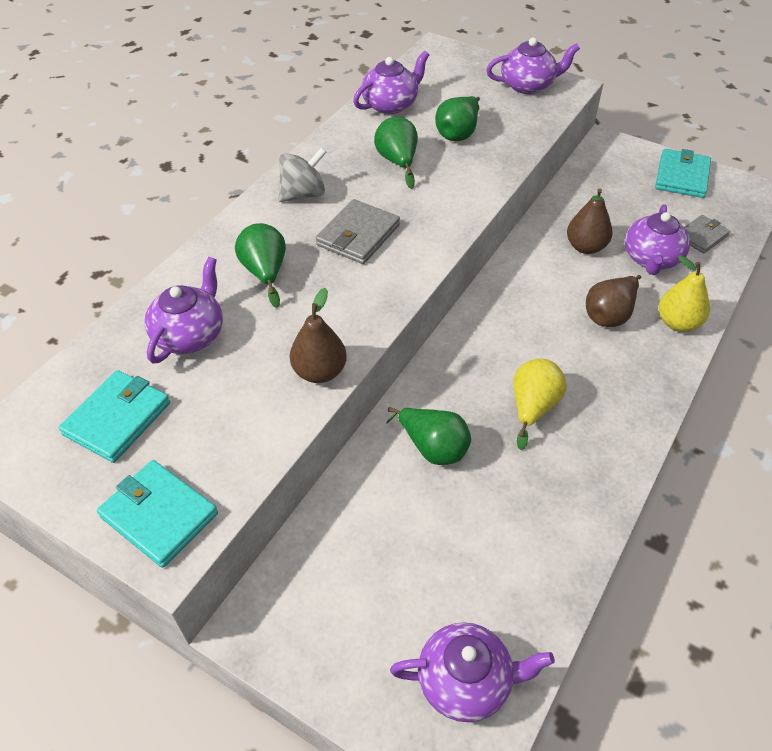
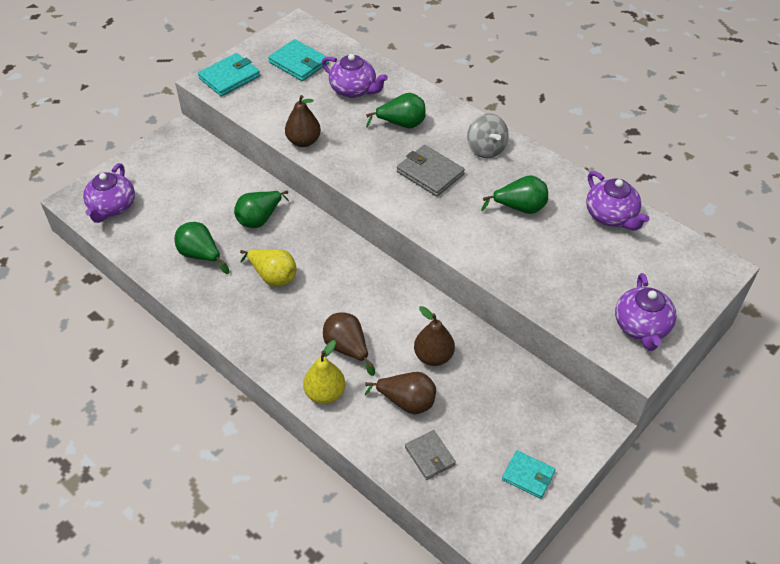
camera: 100 degrees right, 0 degrees up
green pear [435,96,480,141] -> green pear moved to [175,222,229,274]
purple teapot [625,204,691,275] -> brown pear [365,372,436,414]
turquoise wallet [655,149,711,198] -> turquoise wallet [502,450,556,499], size x0.66

